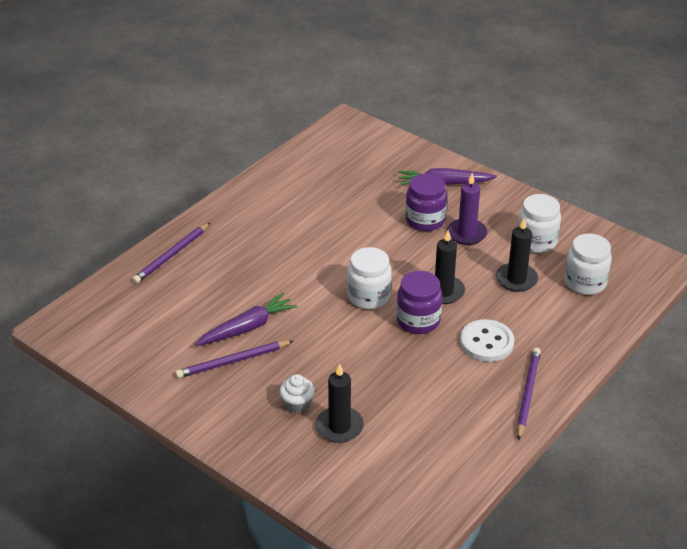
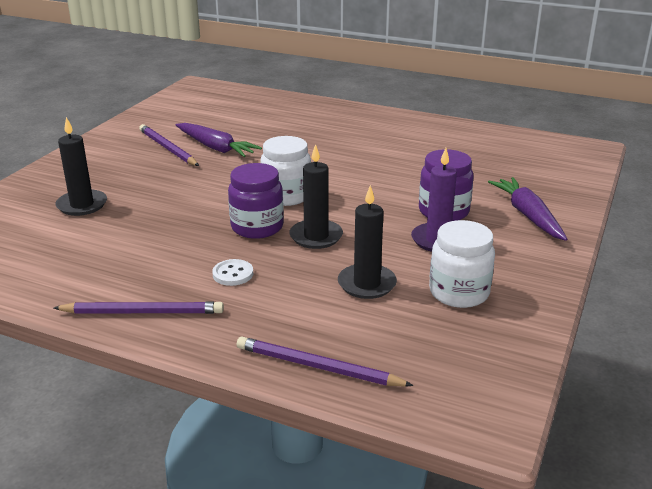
camera: 75 degrees right, 10 degrees down
purple pencil [132,223,210,284] -> purple pencil moved to [237,336,414,387]
white cupcake [279,374,315,413] -> none
white button [460,319,514,362] -> white button [212,259,253,286], size x0.59
white jar [564,234,612,295] -> none

